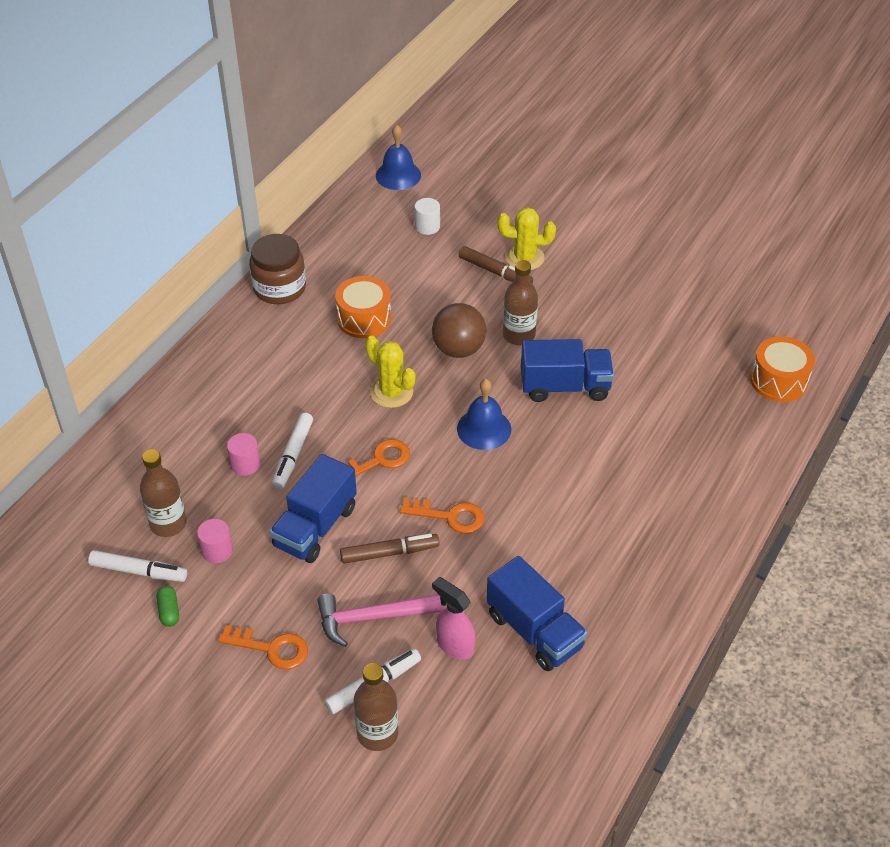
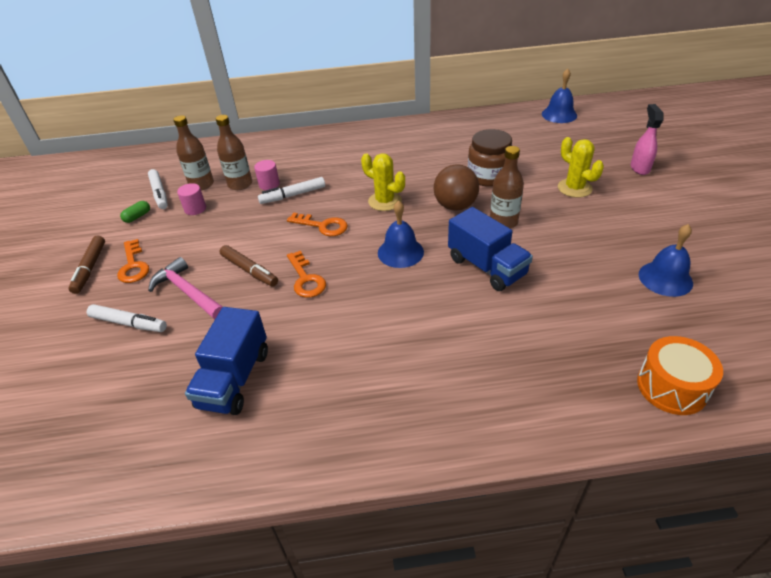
camera: 55 degrees right, 5 degrees down
brown jar [249,234,306,304] -> brown jar moved to [468,129,512,187]
blue truck [270,454,357,563] -> none
orange drum [335,276,391,338] -> none
brown bottle [354,663,398,751] -> brown bottle moved to [216,115,252,190]
yellow cactus [365,336,416,408] -> yellow cactus turned 60 degrees counterclockwise [361,153,405,211]
white cylinder [414,198,440,235] -> none
pink spray bottle [432,577,475,660] -> pink spray bottle moved to [631,104,664,175]
brown marker [459,246,533,283] -> brown marker moved to [68,236,105,294]
none -> blue bell [639,224,693,297]

